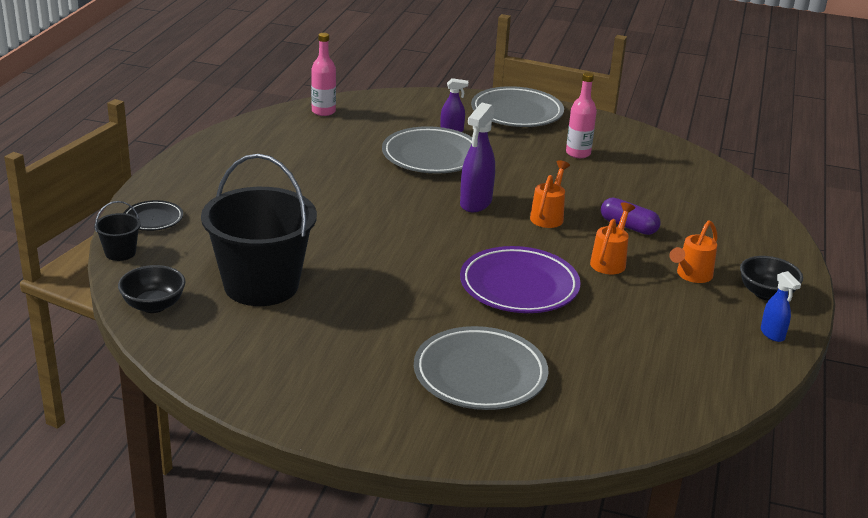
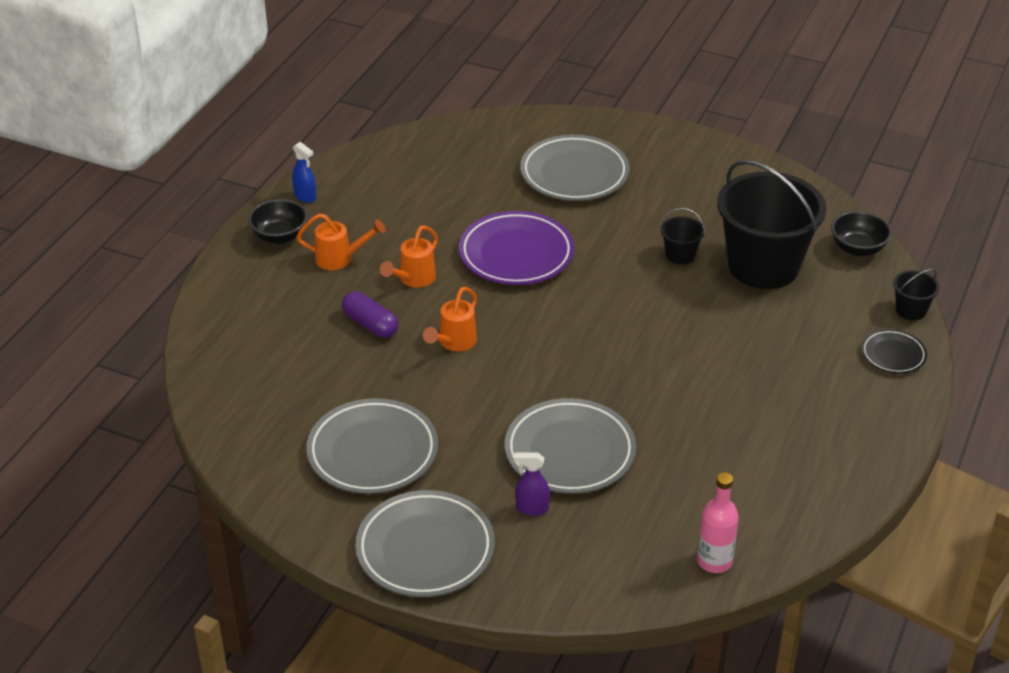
camera: 170 degrees left, 10 degrees up
purple spray bottle [460,103,495,212] -> none
pink bottle [566,72,597,158] -> grey plate [306,398,438,494]
orange watering can [670,220,718,283] -> orange watering can turned 45 degrees clockwise [296,213,385,270]
blue spray bottle [761,271,801,342] -> blue spray bottle turned 150 degrees clockwise [292,142,316,203]
none -> black bucket [660,208,705,264]

